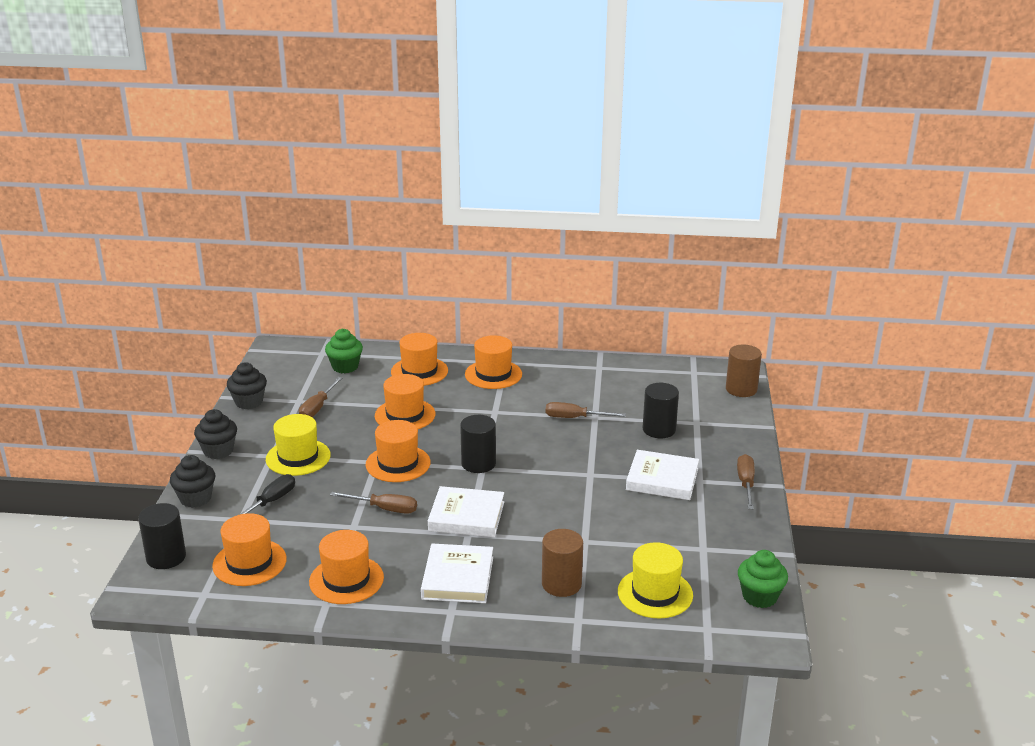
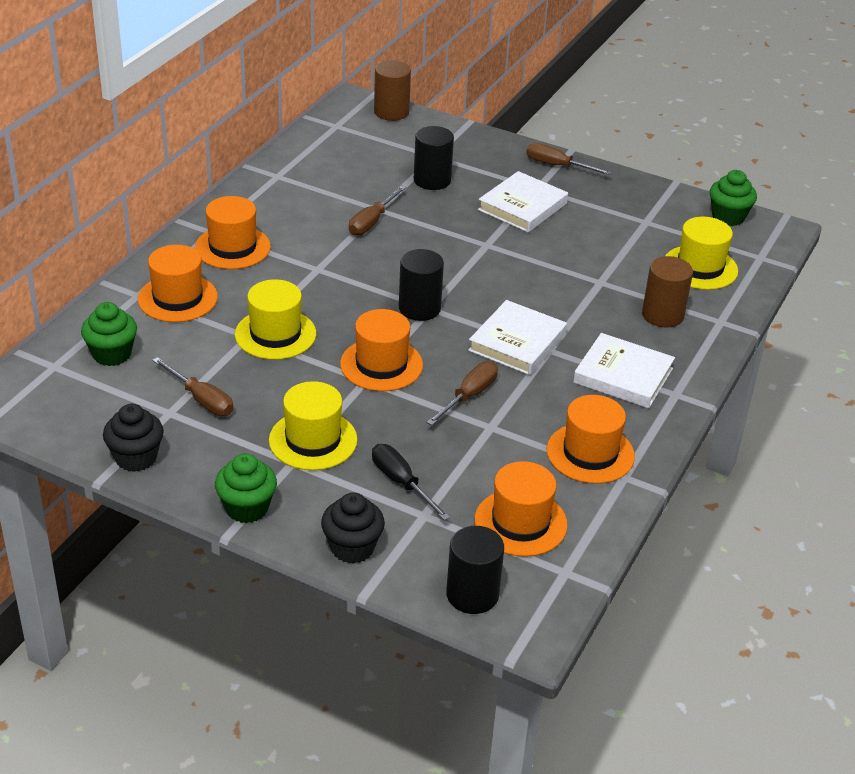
camera: 70 degrees left, 10 degrees up
black cupcake [194,409,237,459] -> green cupcake [215,453,277,523]
orange hat [375,374,436,429] -> yellow hat [235,279,316,360]

